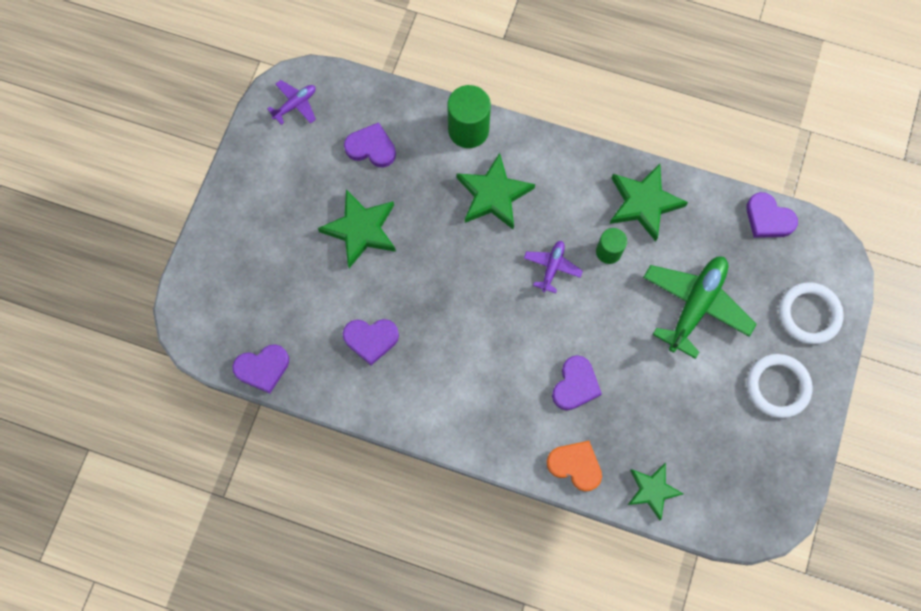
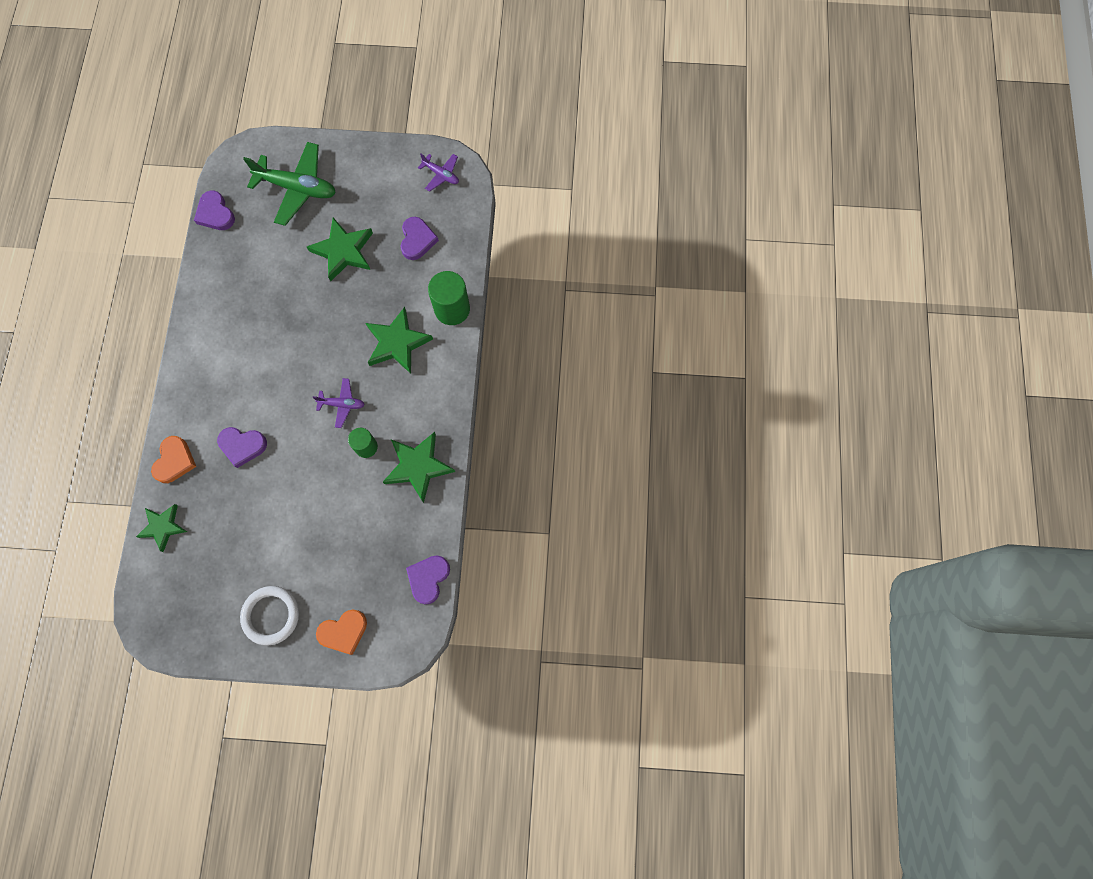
camera: 75 degrees right, 0 degrees up
purple heart [343,319,399,365] -> none
green plane [643,257,756,359] -> green plane moved to [243,142,336,226]
white ring [779,282,844,344] -> orange heart [316,610,367,655]

